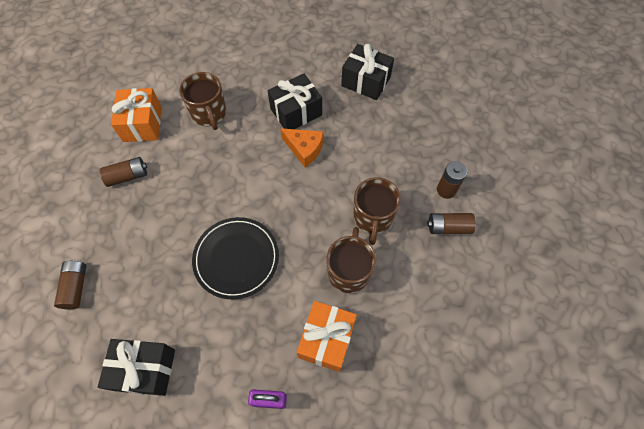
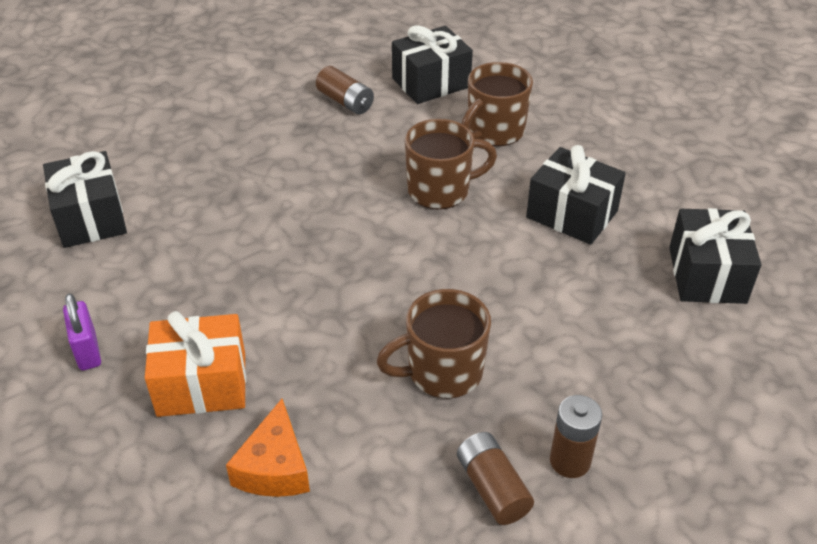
camera: 65 degrees right, 20 degrees down
brown battery [54,260,86,309] -> none
orange gift [111,88,161,142] -> black gift [392,25,473,104]
black plate [192,217,279,299] -> none
orange cheese [280,128,323,167] -> orange cheese moved to [226,399,310,497]
brown mug [326,227,376,293] -> brown mug moved to [405,119,497,209]

